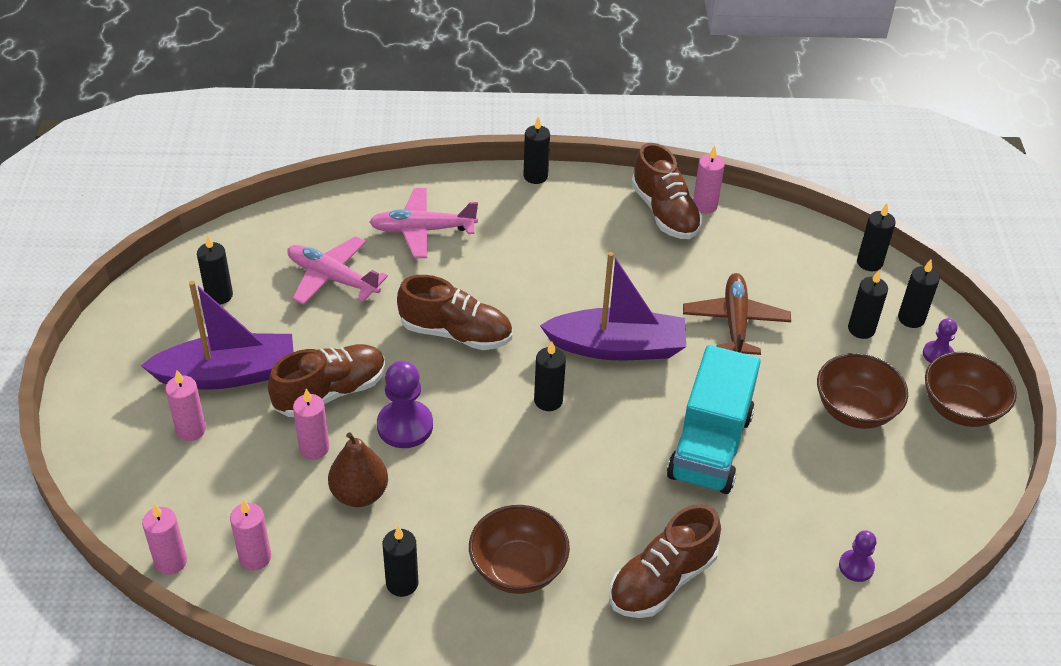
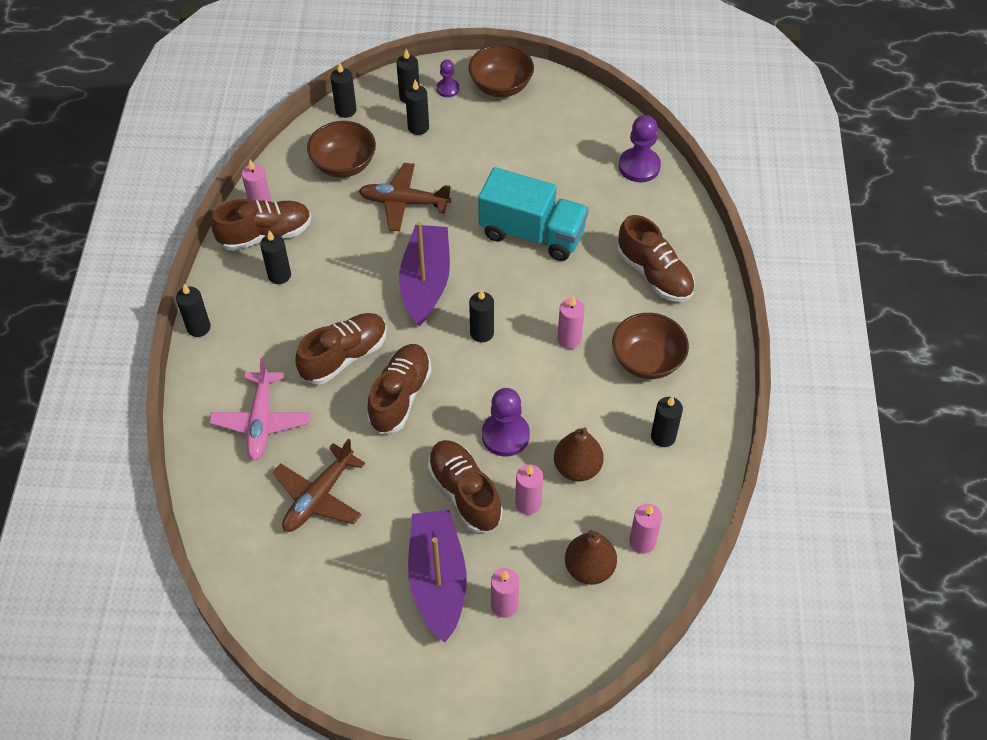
camera: 85 degrees left, 10 degrees up
pink candle [142,504,187,575] -> pink candle moved to [557,296,585,349]
black candle [197,234,233,305] -> black candle moved to [260,230,291,284]
pink plane [287,236,388,305] -> brown plane [272,439,365,532]
brown bowl [817,353,908,429] -> brown bowl moved to [307,121,376,178]
purple pawn [839,530,877,582] -> purple pawn [619,115,661,182], size x1.74
none -> brown shoe [296,313,387,384]
none -> brown pear [565,530,617,585]

